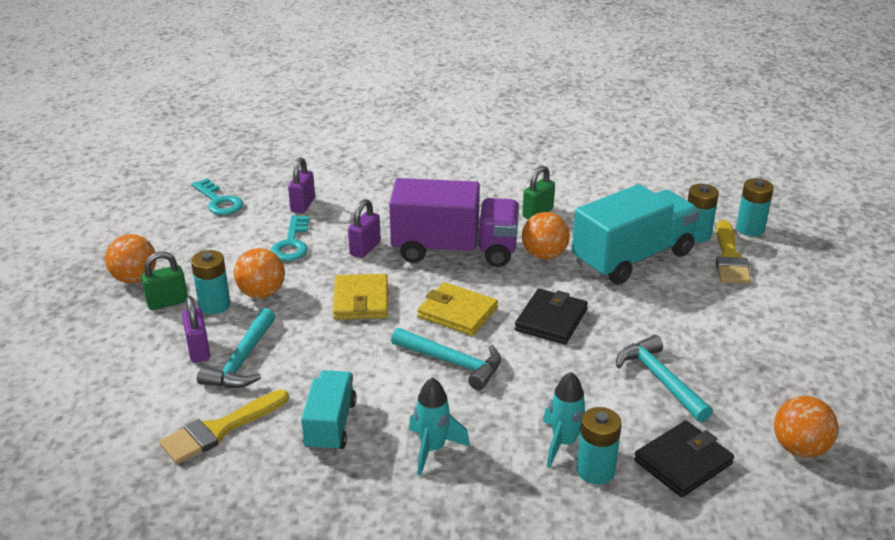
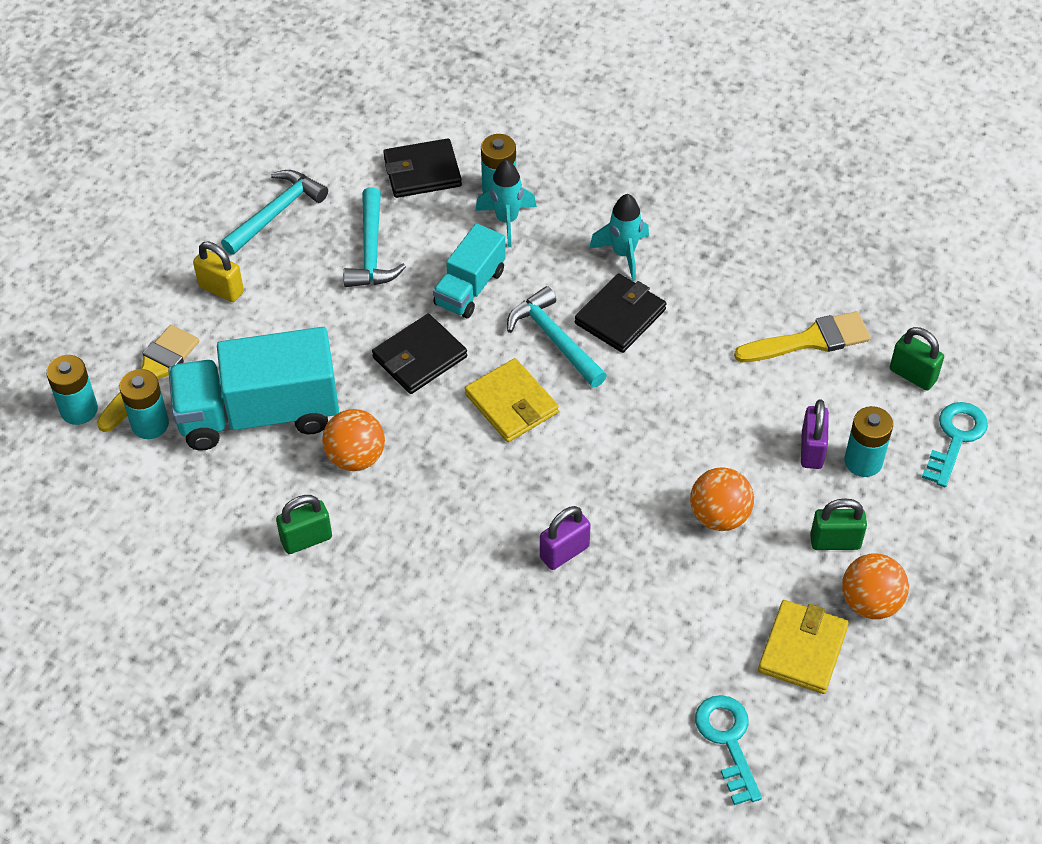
camera: 155 degrees left, 20 degrees up
turquoise battery [191,250,231,314] -> turquoise battery moved to [844,406,893,477]
turquoise hammer [197,308,275,388] -> turquoise hammer moved to [221,170,328,255]
turquoise key [271,215,310,261] -> turquoise key moved to [922,402,988,487]
purple padlock [288,157,315,213] -> none
turquoise truck [301,370,357,452] -> turquoise truck moved to [433,223,506,318]
yellow wallet [333,274,388,320] -> yellow wallet moved to [758,600,849,694]
purple truck [389,178,519,267] -> none
orange ball [774,396,839,458] -> none
none -> yellow padlock [193,242,244,302]
none -> black wallet [575,273,666,353]
none -> green padlock [890,327,944,390]

